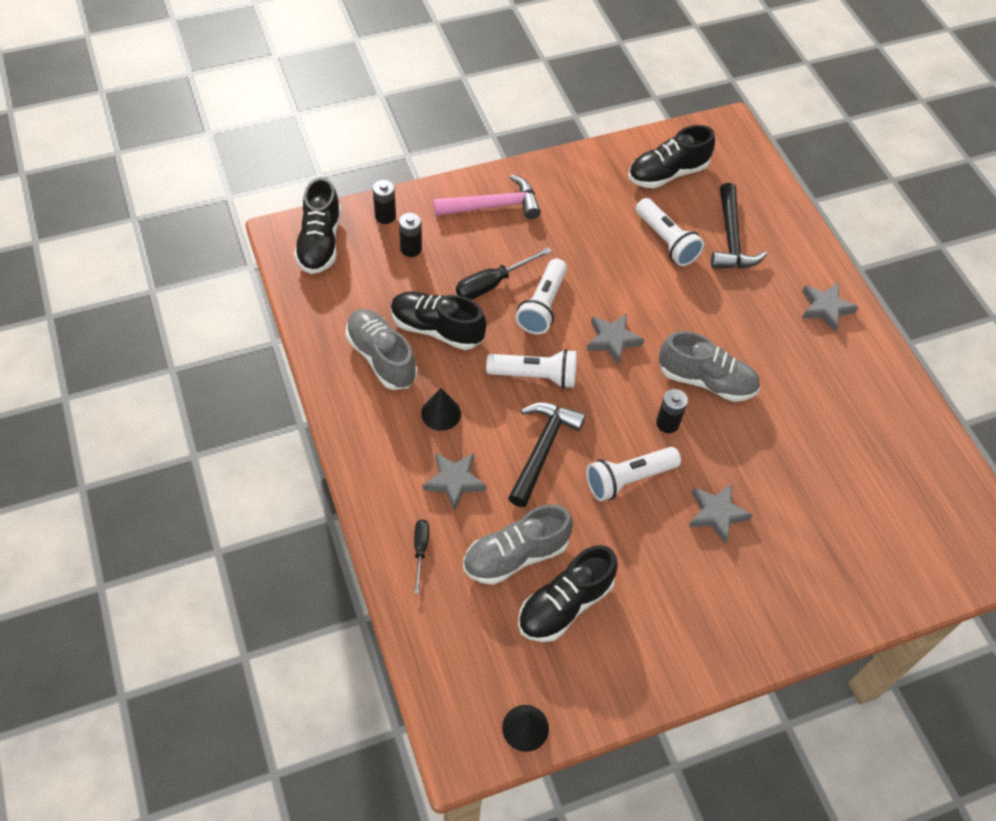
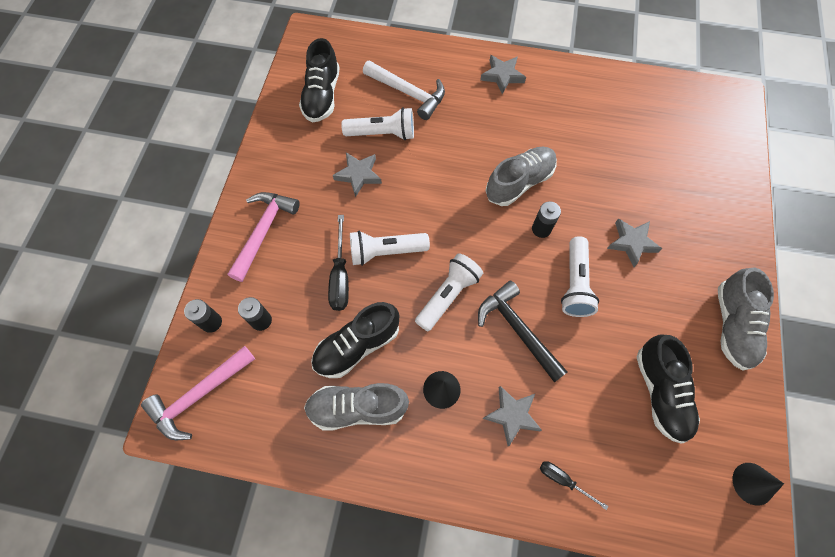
camera: 55 degrees left, 10 degrees up
black shoe [294,177,341,274] -> pink hammer [141,346,255,440]
grey shoe [463,504,573,585] -> grey shoe moved to [718,267,774,370]
white flashlight [516,259,567,334] -> white flashlight turned 120 degrees clockwise [350,231,430,266]
grey star [586,313,644,365] -> grey star moved to [333,152,382,197]
black hammer [711,183,767,269] -> white hammer [363,60,445,120]

